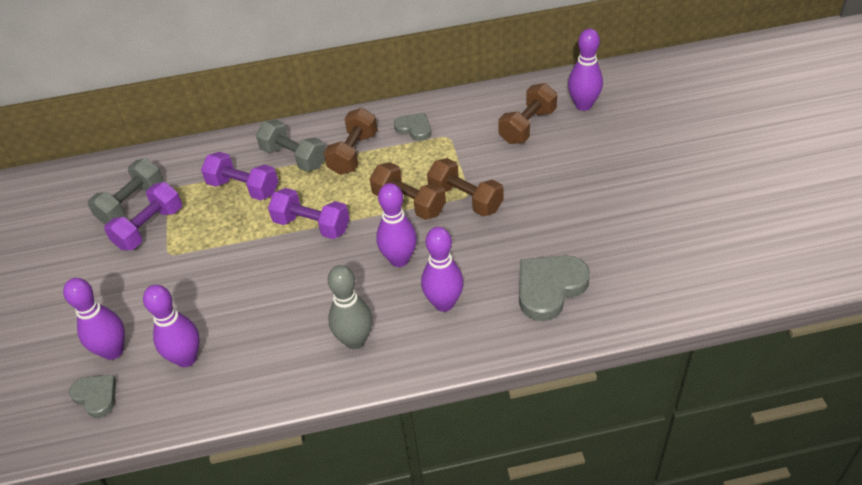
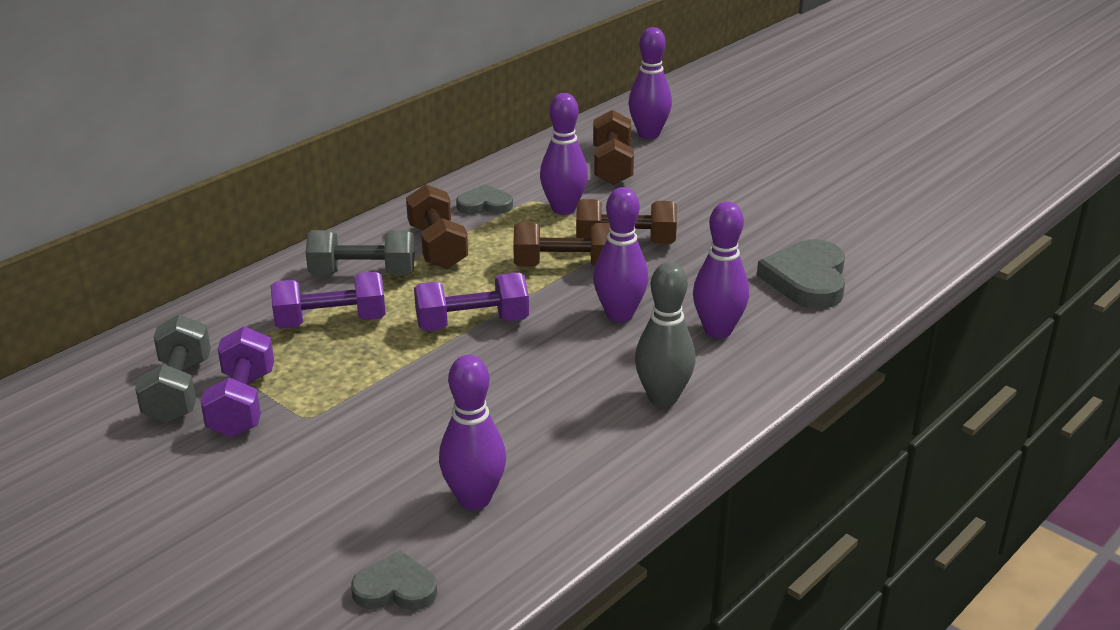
camera: 40 degrees left, 15 degrees down
purple bowling pin [63,278,125,360] -> purple bowling pin moved to [540,93,588,215]

